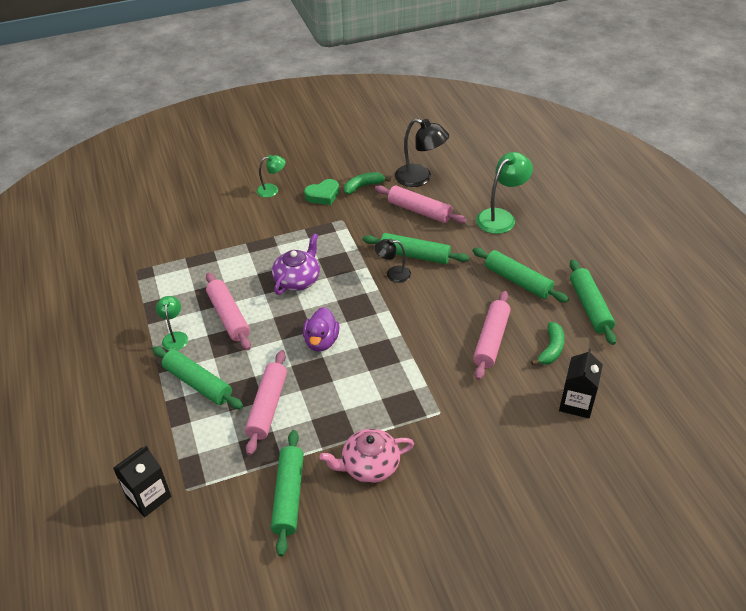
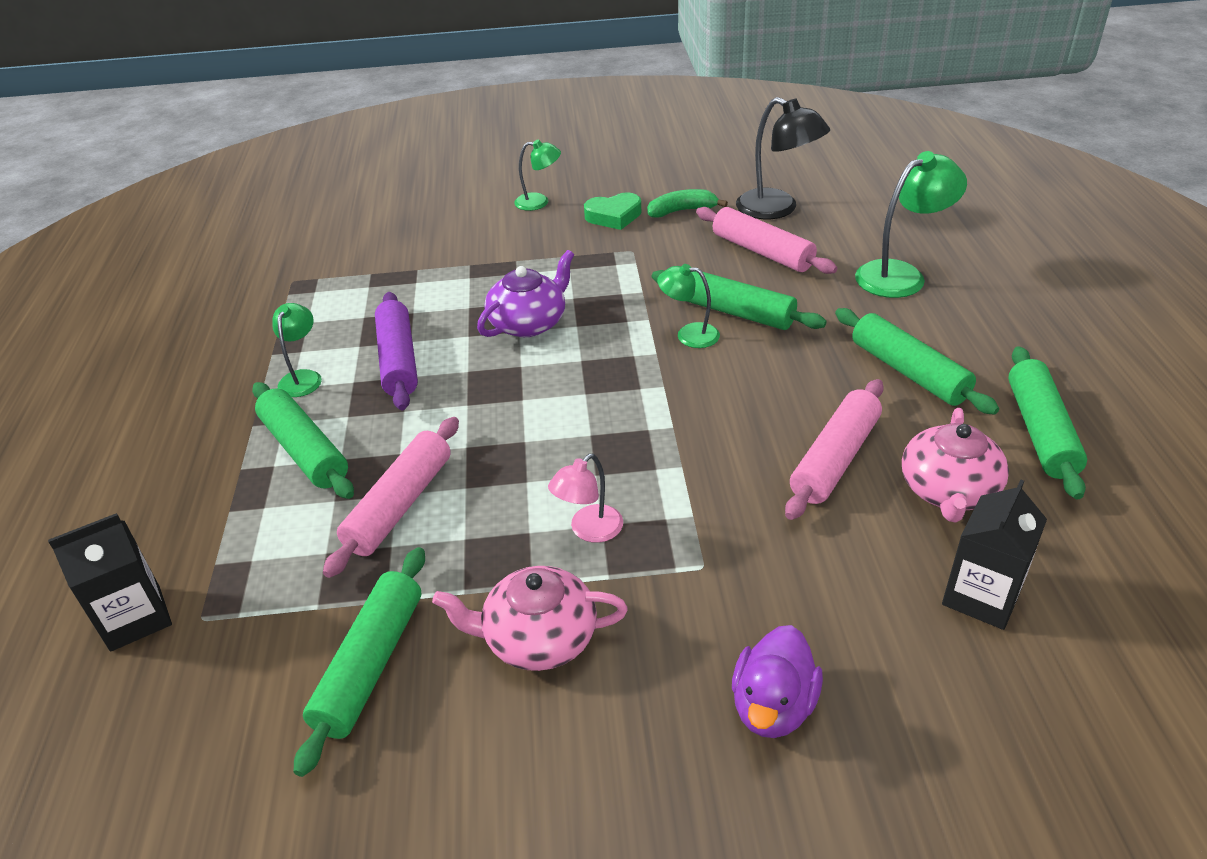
camera: 15 degrees right, 5 degrees down
pink rolling pin [206,272,251,350] -> purple rolling pin [375,292,418,410]
purple duck [303,307,340,352] -> purple duck moved to [732,625,823,738]
black lamp [374,239,411,283] -> green lamp [657,264,720,348]
green banana [531,322,565,365] -> pink teapot [902,408,1009,522]
none -> pink lamp [548,454,623,543]

